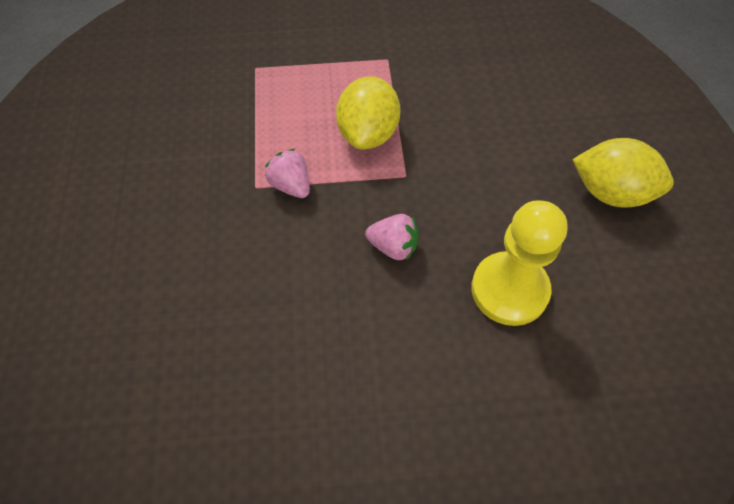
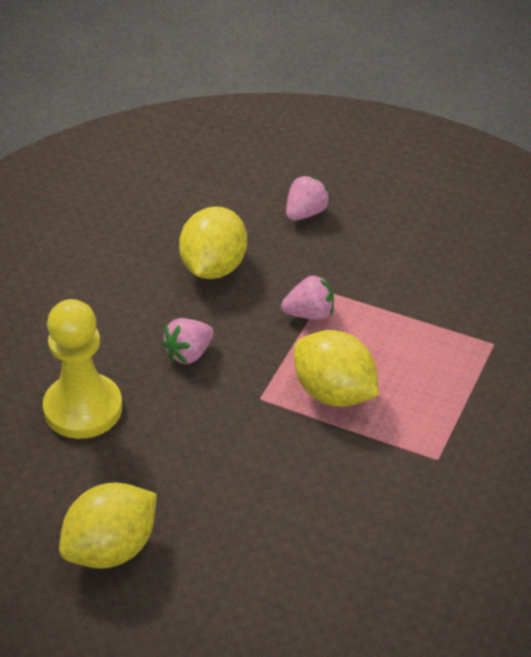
camera: 120 degrees right, 15 degrees down
none -> yellow lemon [179,206,247,279]
none -> pink strawberry [286,175,330,221]

